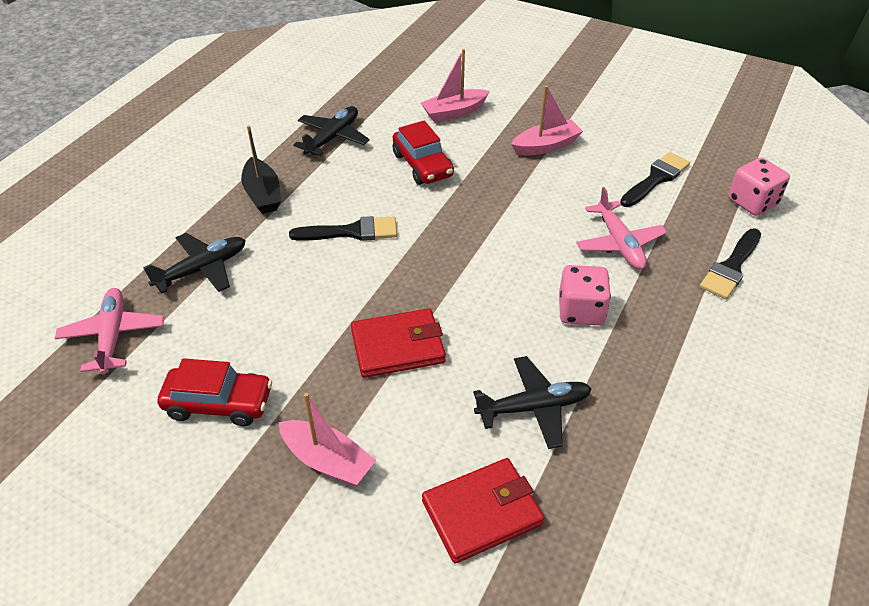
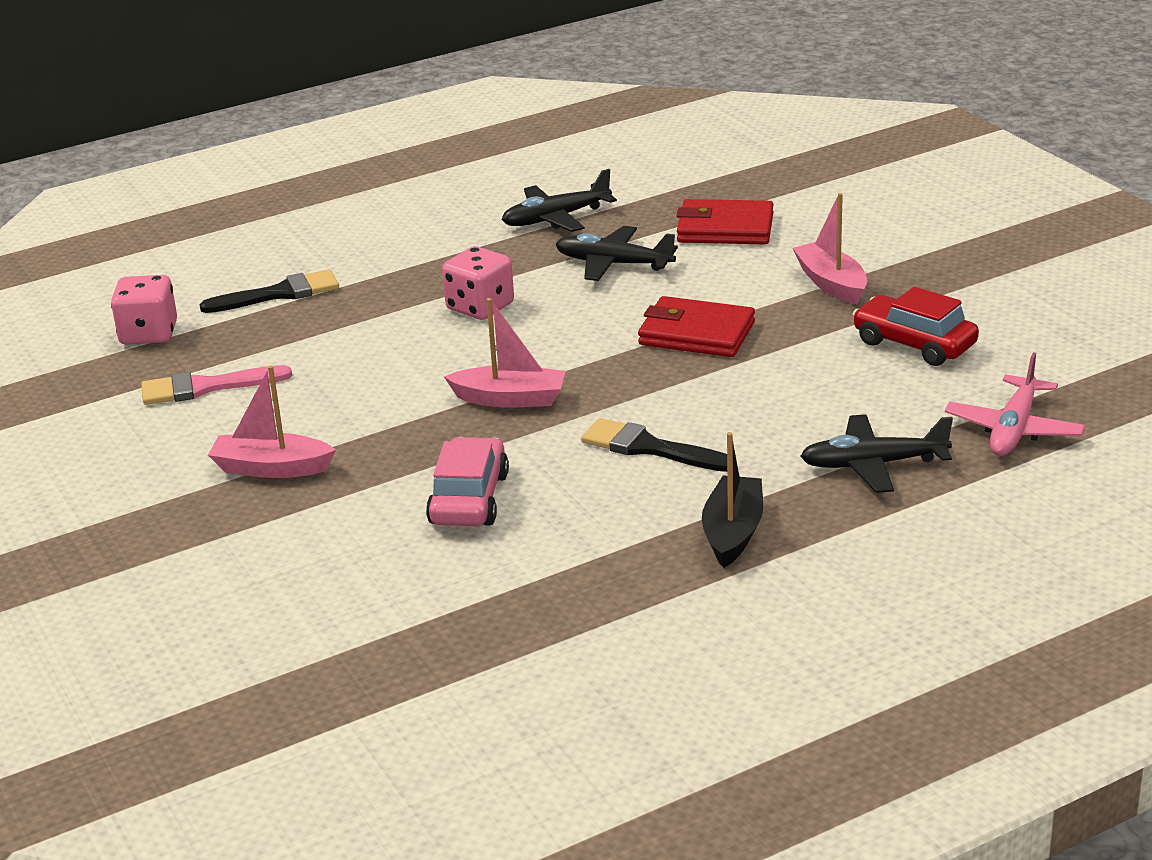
camera: 145 degrees left, 15 degrees down
black plane [294,106,370,156] -> black plane moved to [502,169,617,232]
red car [393,121,454,185] -> pink car [426,437,509,526]
pink boat [421,49,489,122] -> pink boat moved to [444,298,566,408]
pink plane [576,187,667,269] -> none
black brush [620,152,690,207] -> pink brush [141,365,292,405]

